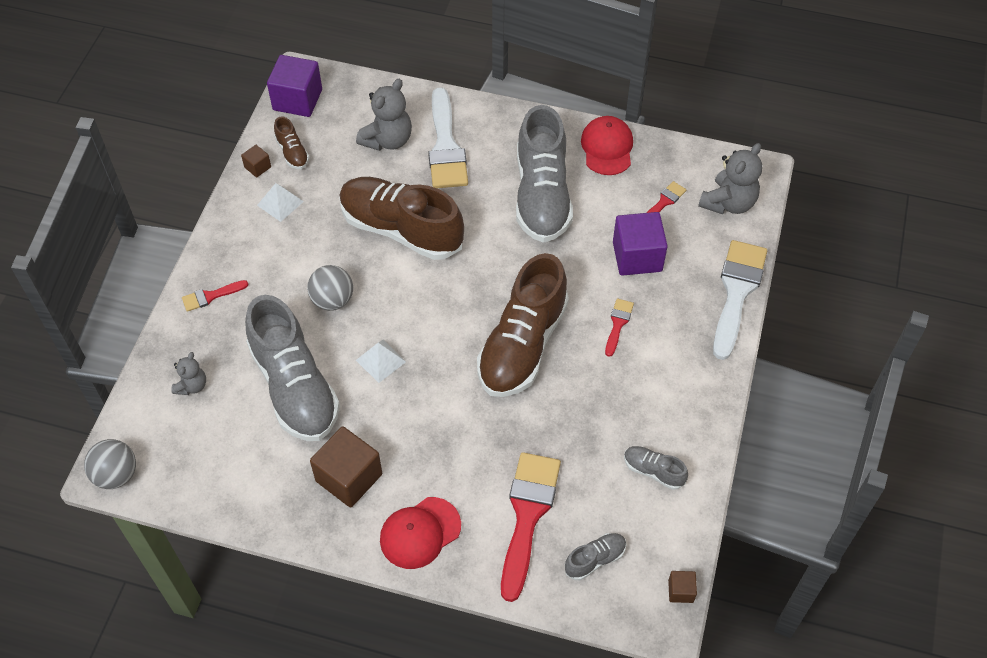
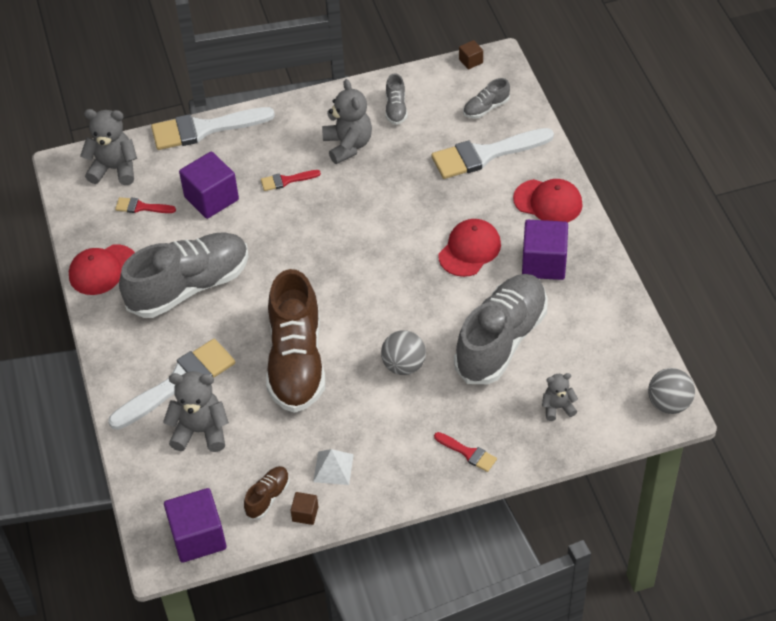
camera: 120 degrees left, 5 degrees down
brown cube [310,427,382,508] -> purple cube [522,220,568,280]
white pyramid [356,340,406,383] -> none
brown shoe [477,253,569,397] -> none
red brush [501,452,561,602] -> white brush [431,128,554,179]
grey shoe [565,533,626,580] -> grey shoe turned 60 degrees counterclockwise [463,78,510,118]
none -> grey teddy bear [322,79,372,164]
none -> red cap [438,219,501,277]

